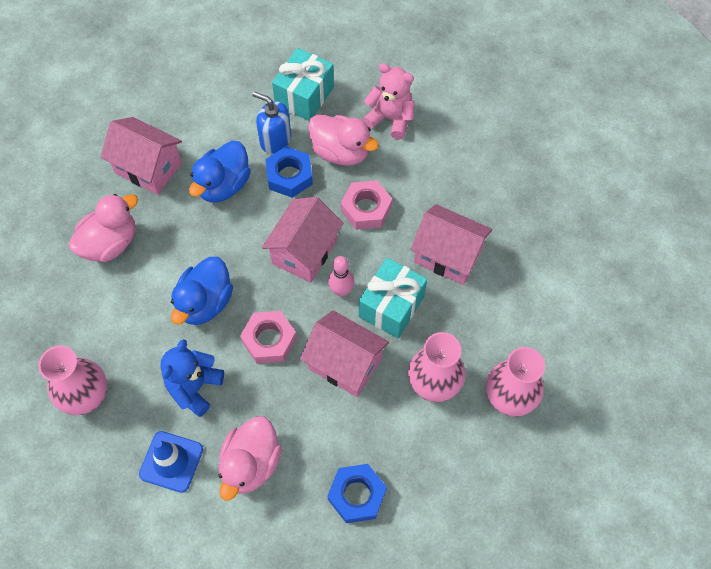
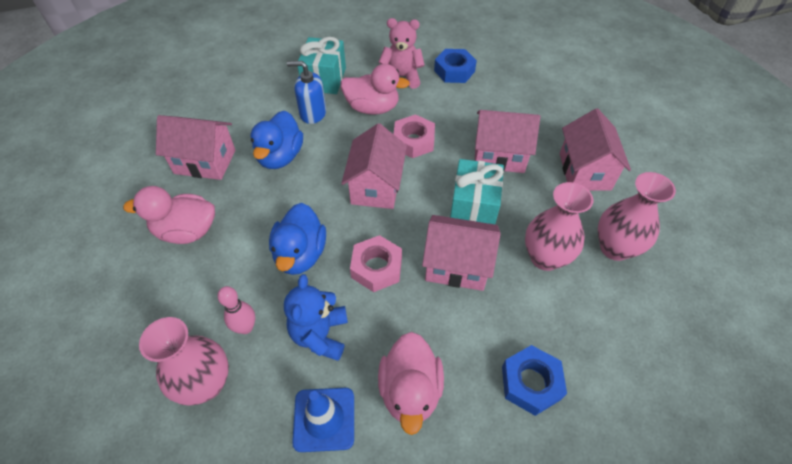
camera: 20 degrees left, 10 degrees down
pink duck [69,194,138,262] -> pink duck turned 120 degrees counterclockwise [123,186,215,244]
blue nut [265,146,313,198] -> blue nut moved to [434,49,477,83]
pink bowling pin [328,256,354,297] -> pink bowling pin moved to [218,286,255,334]
none -> pink house [560,108,631,191]

